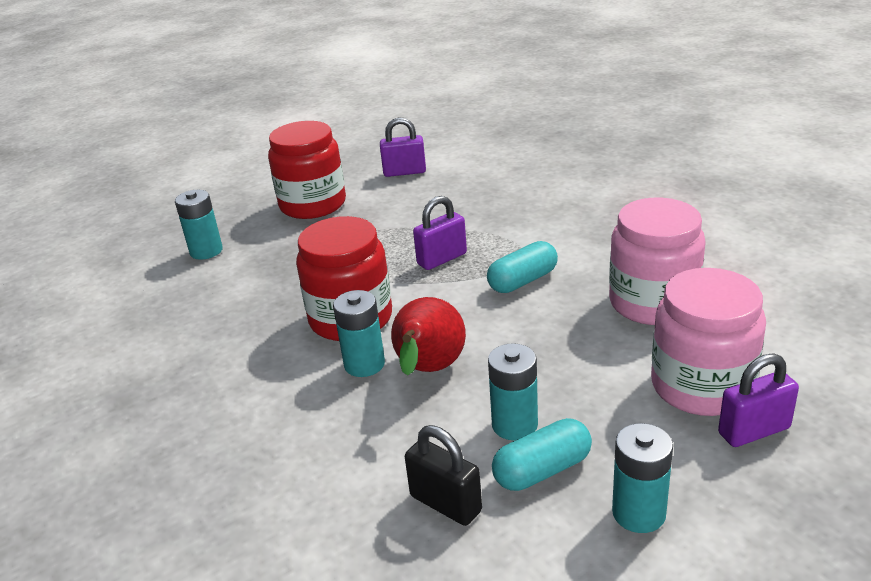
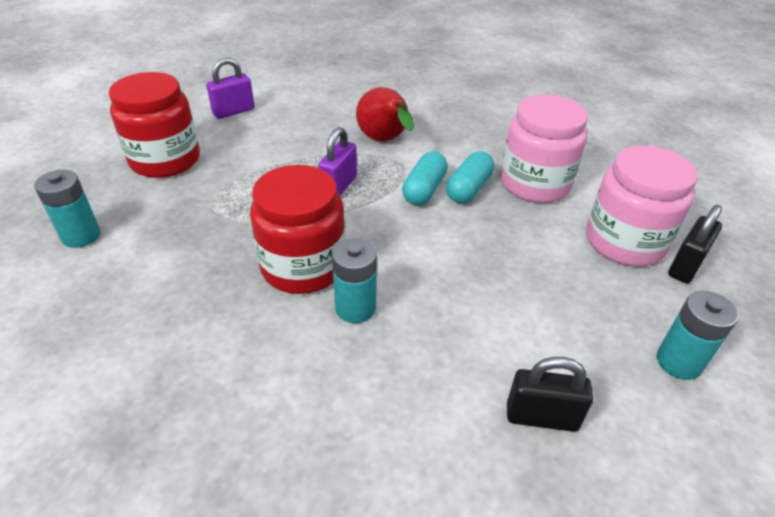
camera: 35 degrees left, 10 degrees up
red pear [391,297,466,375] -> red pear moved to [356,87,414,141]
turquoise battery [488,343,538,441] -> none
turquoise capsule [492,418,592,491] -> turquoise capsule moved to [446,151,494,203]
purple padlock [718,354,799,447] -> black padlock [668,205,722,283]

